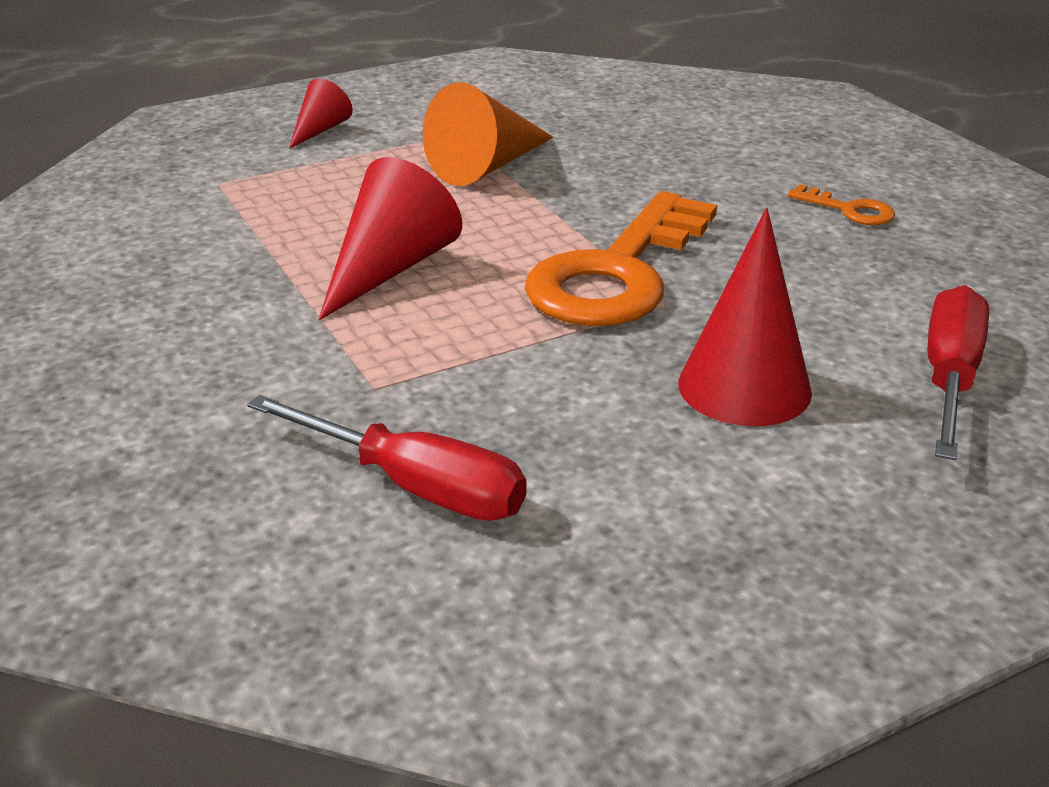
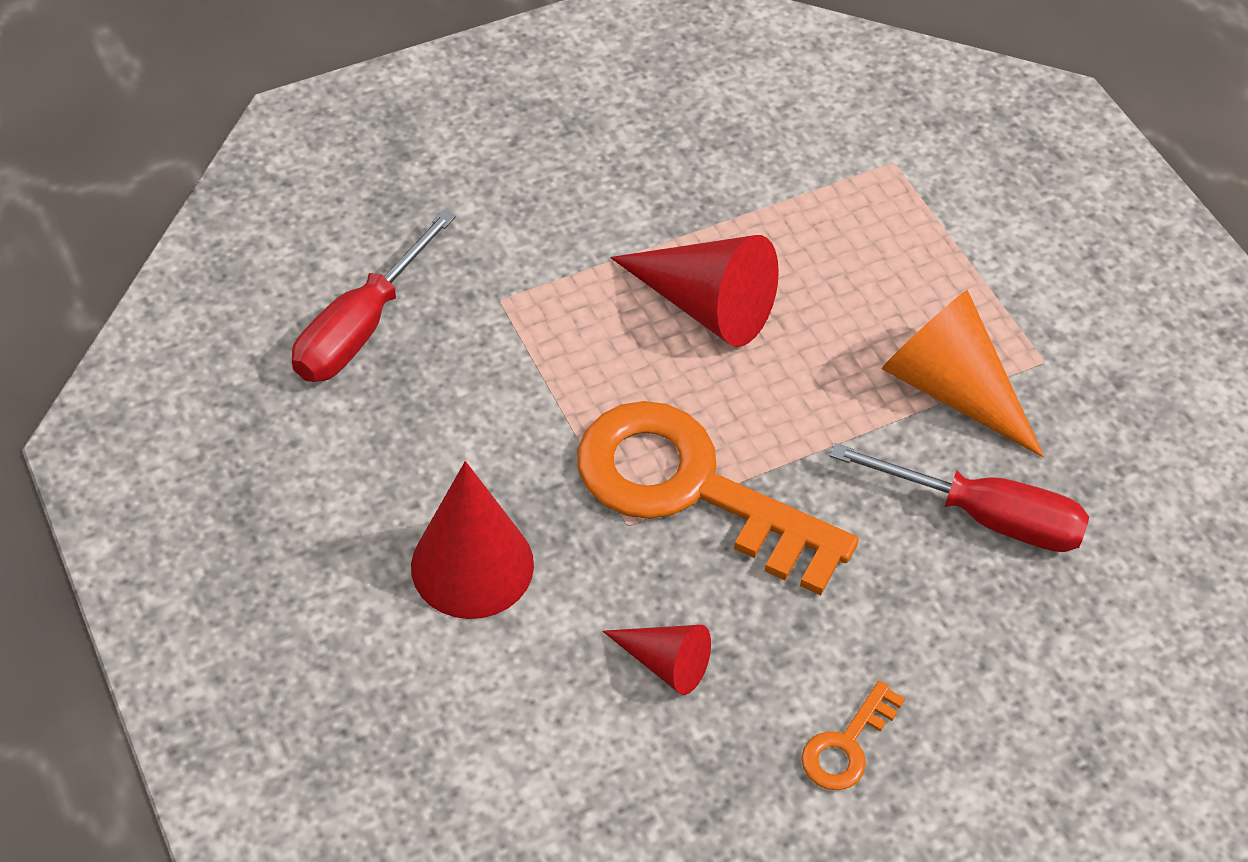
camera: 90 degrees right, 20 degrees up
red cone [289,78,353,149] -> red cone moved to [602,625,711,695]
red screwdriver [928,285,989,460] -> red screwdriver moved to [830,443,1089,552]

